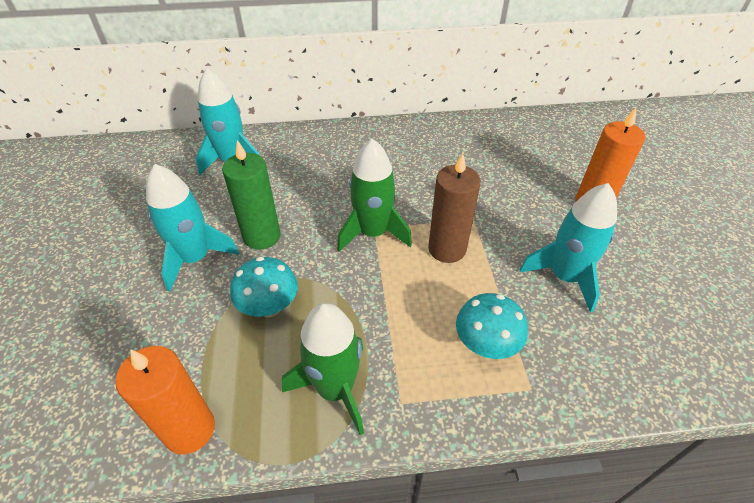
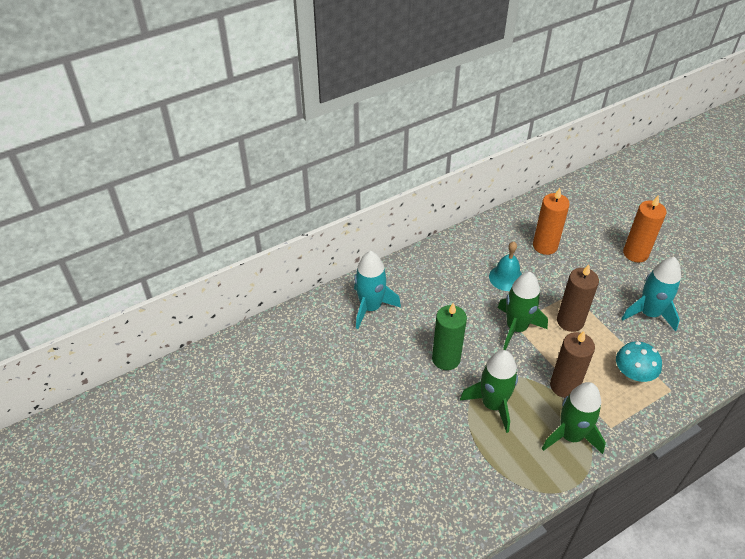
camera: 25 degrees left, 0 degrees up
orange candle [115,346,215,455] -> orange candle moved to [533,188,570,255]
turquoise rocket [146,164,239,291] -> none
turquoise mushroom [230,257,298,318] -> green rocket [460,350,518,433]
none -> turquoise bell [489,242,522,291]
none -> brown candle [550,331,595,398]

